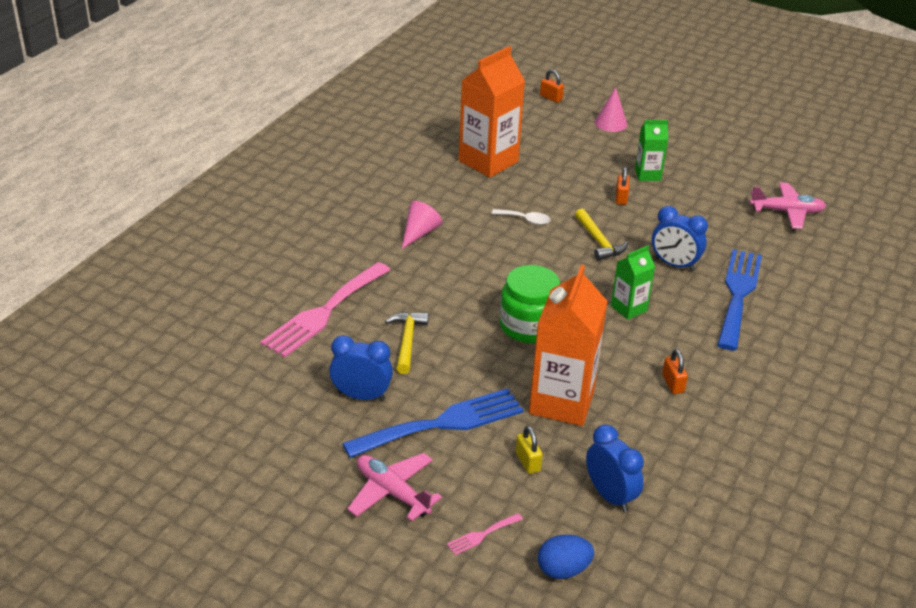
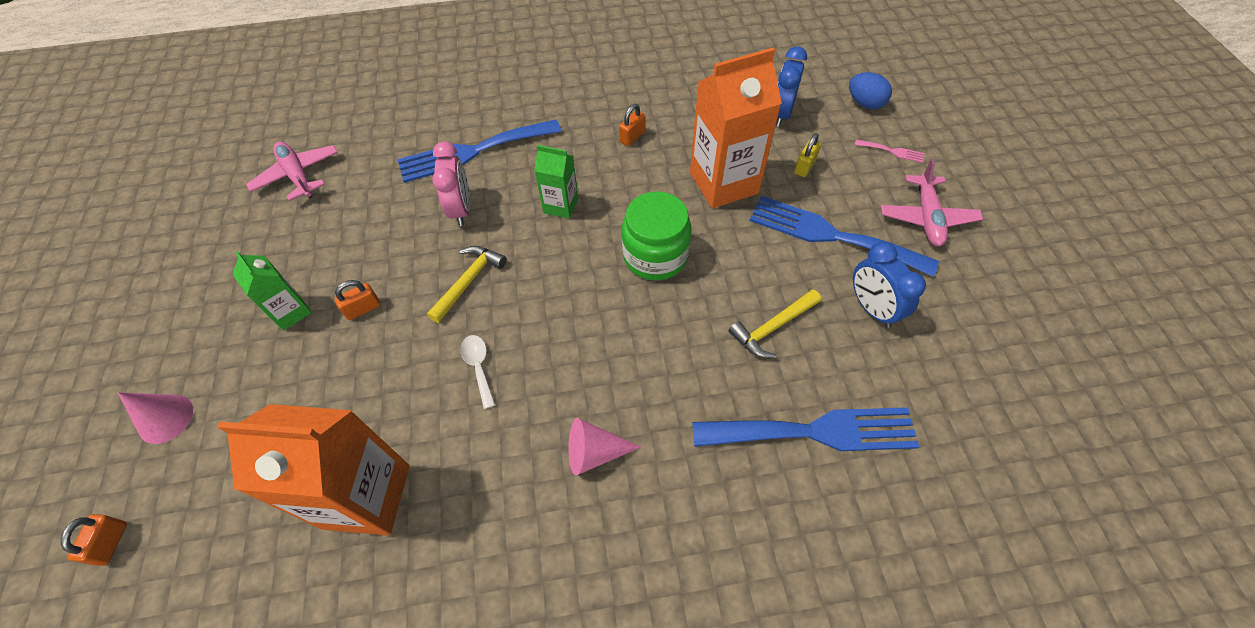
camera: 125 degrees left, 20 degrees up
pink fork [260,262,390,358] -> blue fork [692,407,919,451]
blue clock [652,206,708,271] -> pink clock [432,142,470,226]

